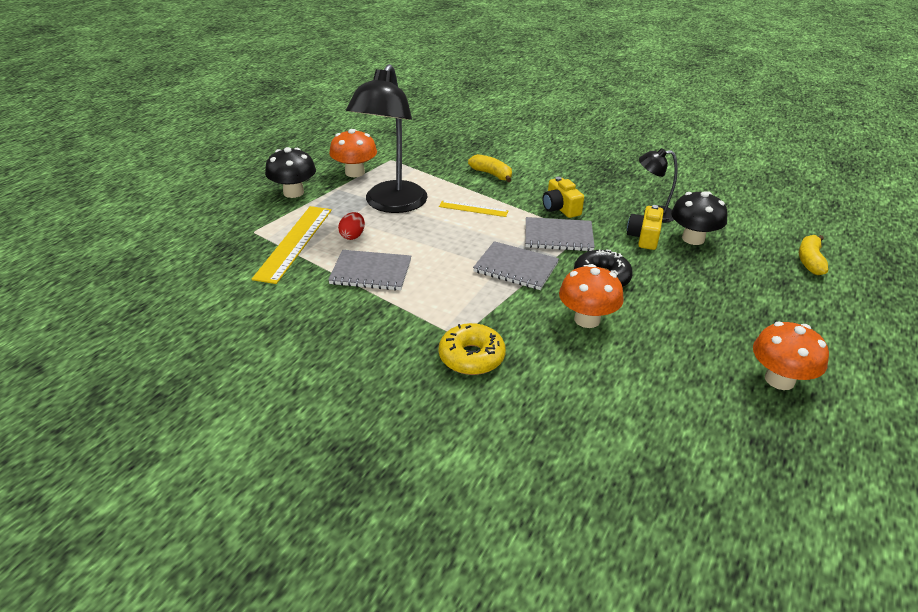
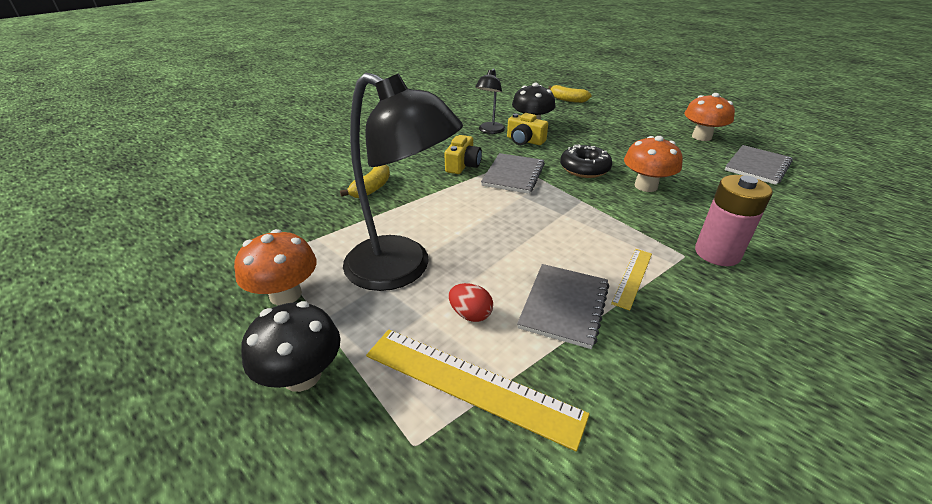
camera: 75 degrees left, 0 degrees up
yellow ruler [439,200,509,217] -> yellow ruler moved to [611,249,652,311]
yellow donut [439,323,506,375] -> pink battery [695,175,773,266]
yellow banana [468,154,512,182] -> yellow banana turned 150 degrees clockwise [340,165,390,198]
grey notebook [473,241,559,290] -> grey notebook moved to [725,145,793,185]
yellow camera [542,177,584,218] -> yellow camera turned 60 degrees counterclockwise [444,135,482,174]

